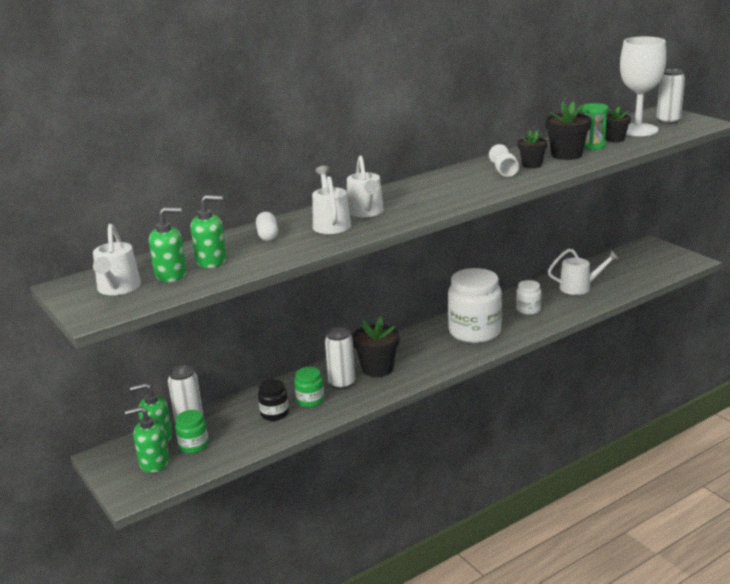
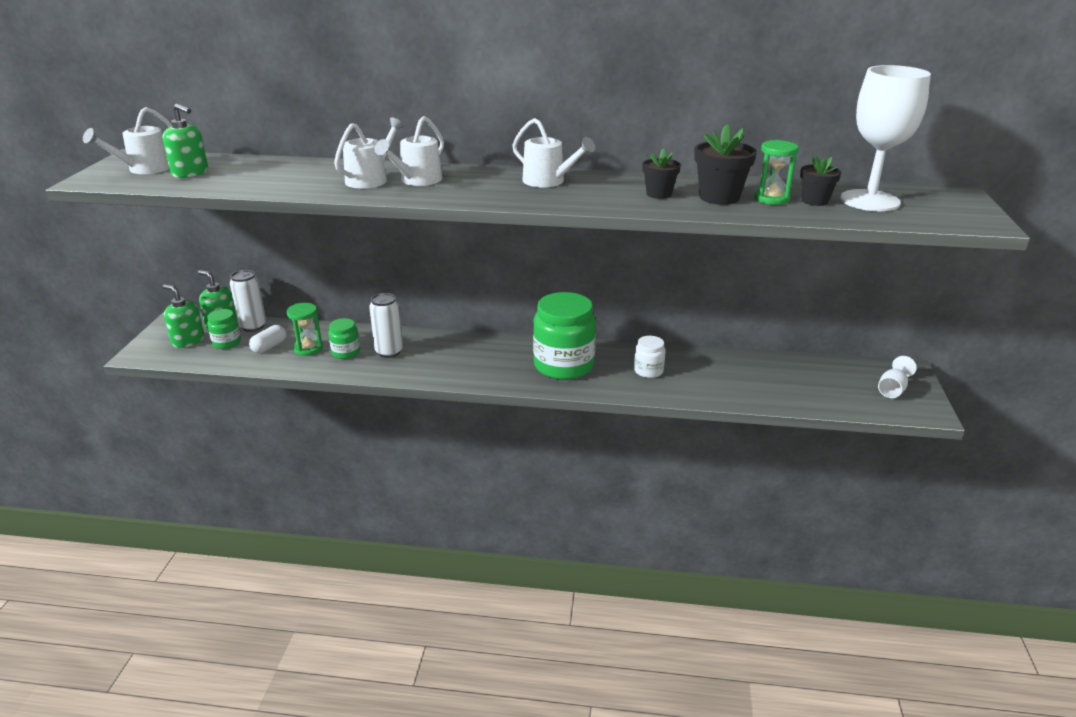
camera: 40 degrees right, 5 degrees up
green soap dispenser [191,195,227,268] -> none
white capsule [256,212,278,241] -> white capsule moved to [249,325,286,353]
black jar [258,379,289,421] -> green hourglass [287,303,323,356]
black flower pot [352,316,400,377] -> none
white jar [448,268,502,343] -> green jar [533,292,596,380]
white goblet [489,144,519,177] -> white goblet moved to [878,356,917,398]
white watering can [548,249,619,295] -> white watering can moved to [512,118,595,187]
white can [657,69,685,124] -> none

